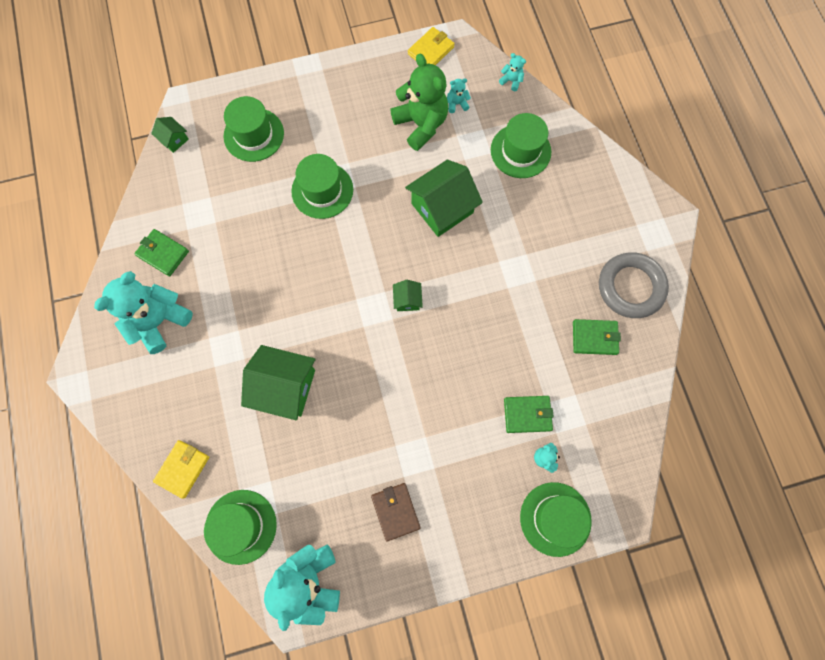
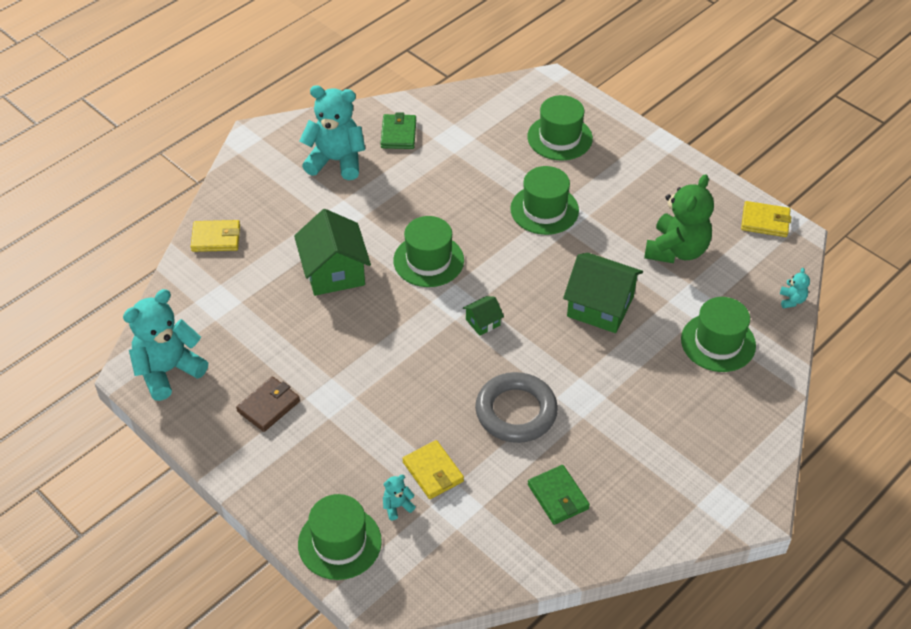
camera: 60 degrees right, 25 degrees down
green house [151,117,189,153] -> none
green hat [204,490,277,565] -> green hat moved to [393,216,464,287]
turquoise teddy bear [447,78,471,113] -> none
green wallet [504,396,554,433] -> yellow wallet [402,440,464,499]
grey ring [599,252,669,318] -> grey ring moved to [475,372,558,443]

